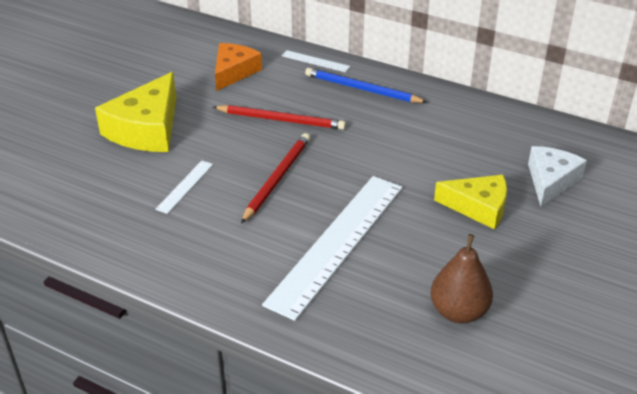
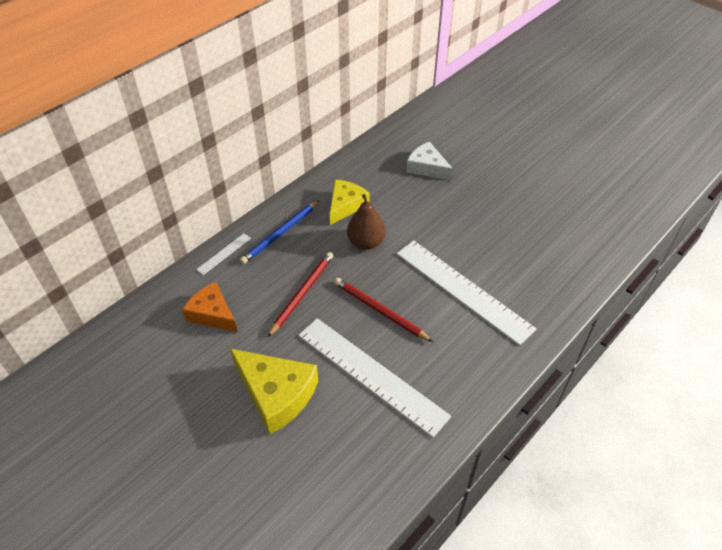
camera: 75 degrees left, 10 degrees up
white ruler [155,160,213,214] -> white ruler [298,318,451,438], size x2.39
brown pear [430,234,493,323] -> brown pear moved to [347,194,386,250]
yellow cheese [434,175,507,230] -> yellow cheese moved to [330,180,370,225]

